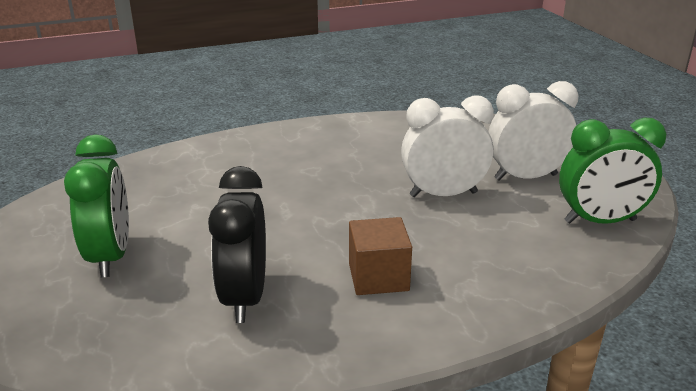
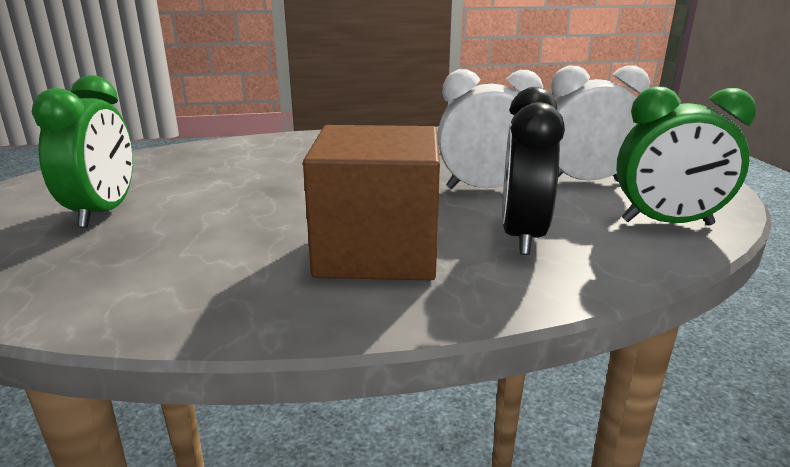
camera: 10 degrees right, 5 degrees down
black clock [208,166,266,323] -> black clock moved to [502,87,565,255]
brown cube [349,217,412,295] -> brown cube [303,125,440,280], size x1.80

